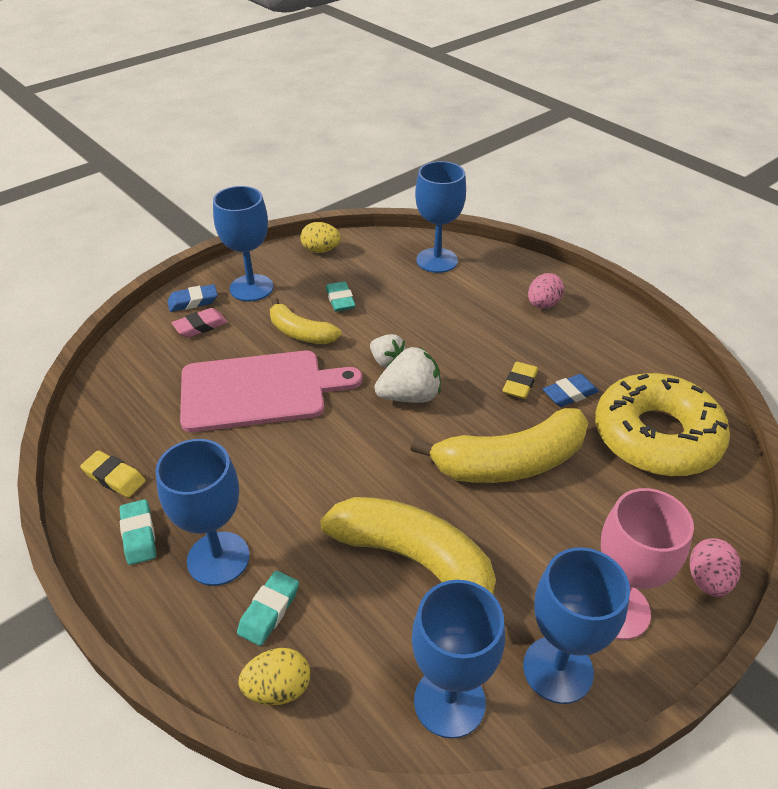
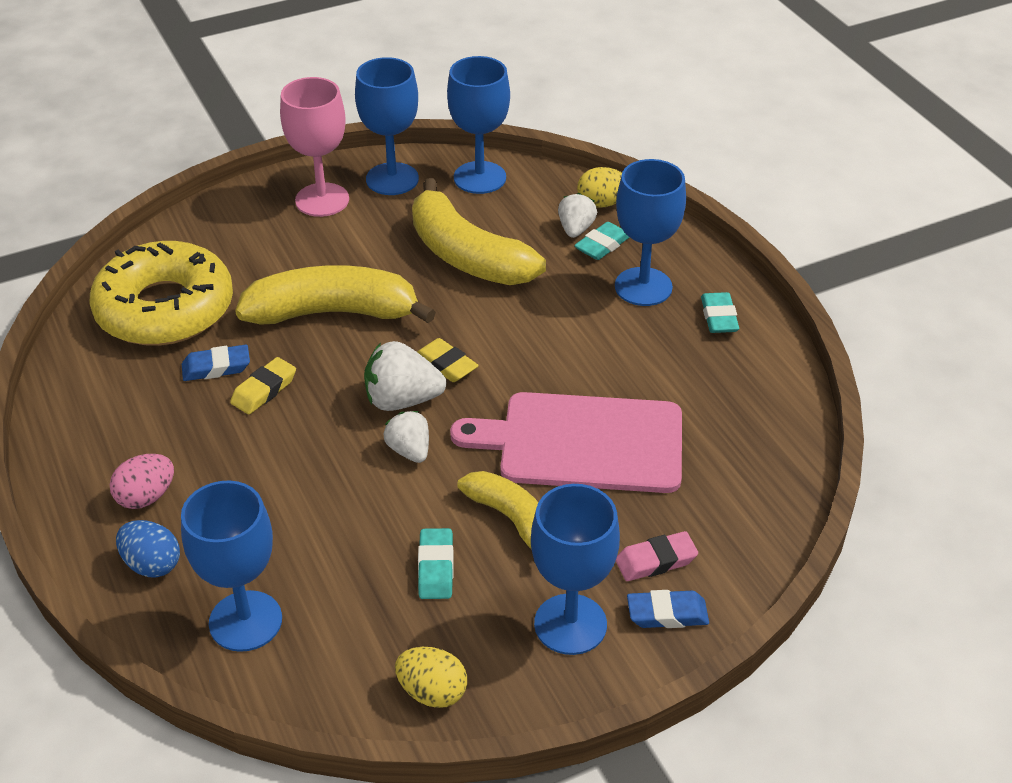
camera: 165 degrees left, 0 degrees up
yellow eraser [80,451,146,497] -> yellow eraser moved to [417,338,479,382]
pink egg [690,538,741,597] -> none
none -> blue egg [116,520,180,578]
none -> white strawberry [558,193,597,238]

